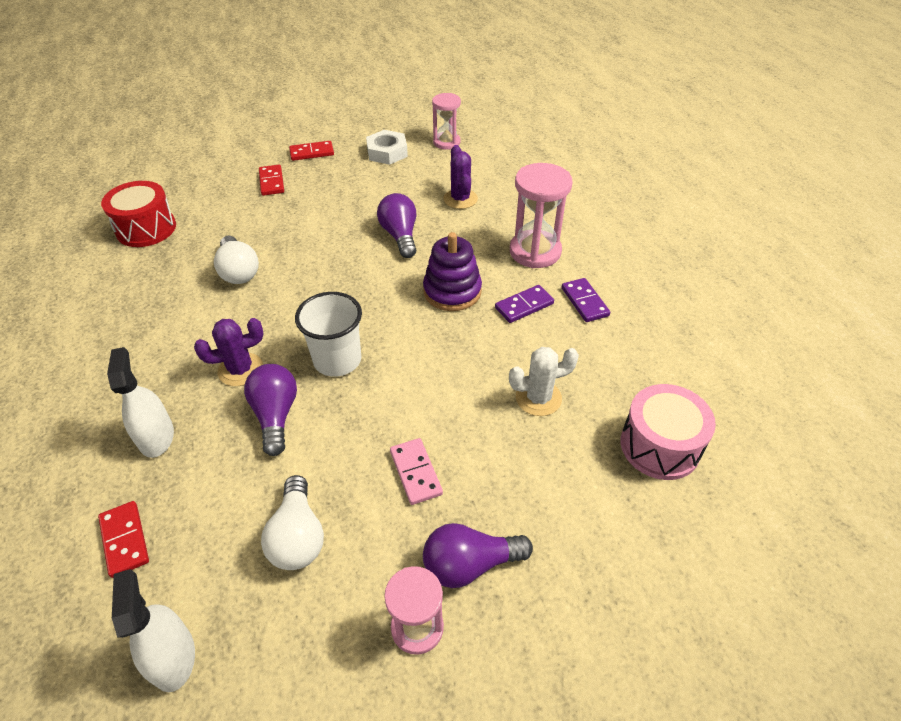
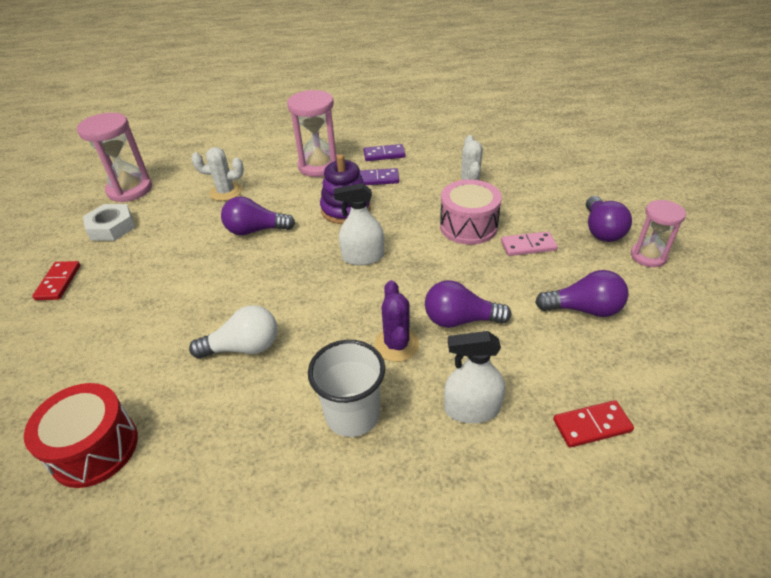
camera: 75 degrees left, 5 degrees down
white spray bottle [112,569,195,692] -> white spray bottle moved to [334,183,384,266]
red domino [259,165,284,196] -> none
white light bulb [261,475,324,570] -> purple light bulb [535,270,629,317]
white cup [295,292,362,377] -> white cup moved to [308,340,385,437]
pink hourglass [432,93,461,150] -> pink hourglass [77,113,152,202], size x1.56
purple cactus [443,145,478,209] -> white cactus [191,147,244,201]
purple domino [495,285,554,323] -> purple domino turned 75 degrees counterclockwise [360,168,399,185]
pink drum [621,384,716,480] -> pink drum moved to [440,179,502,245]

